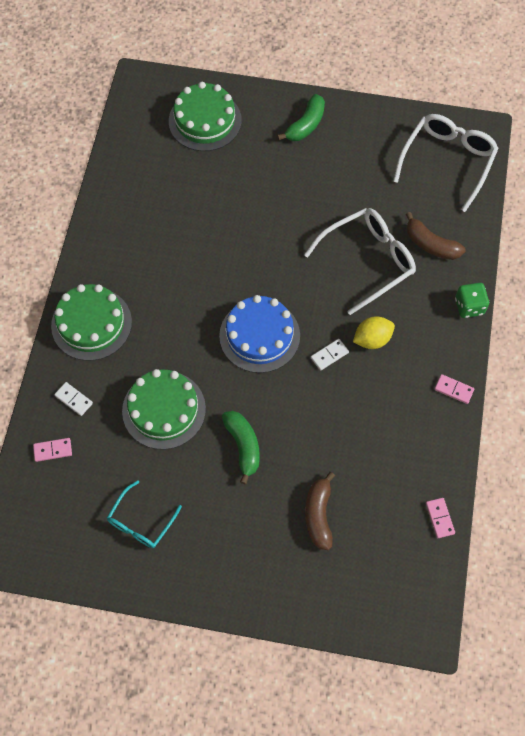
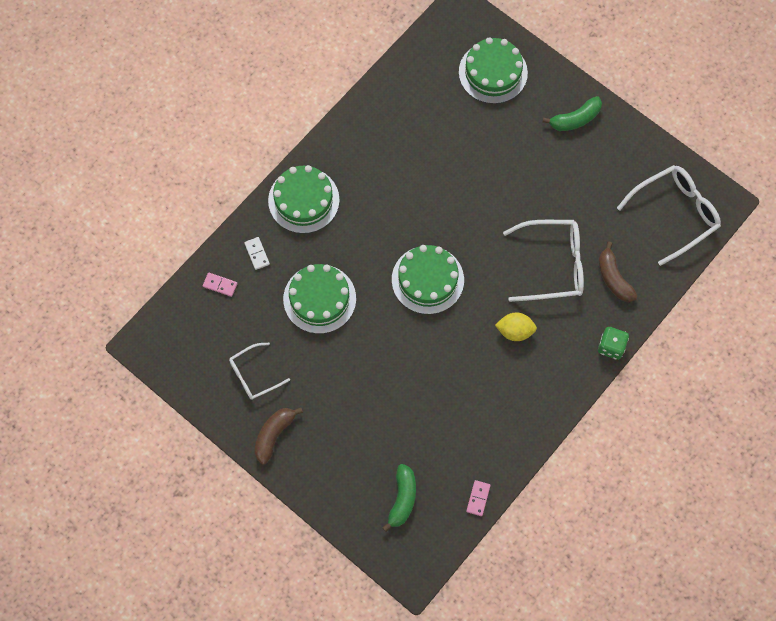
camera: 30 degrees right, 5 degrees up
turquoise glasses [107,480,182,548] -> white glasses [229,343,290,400]
blue cake [219,295,300,373] -> green cake [392,245,464,314]
green banana [222,411,260,484] -> green banana moved to [382,464,416,532]
brown banana [305,472,335,550] -> brown banana moved to [254,407,303,465]
white domino [311,339,349,371] -> none
pink domino [435,374,474,404] -> none

